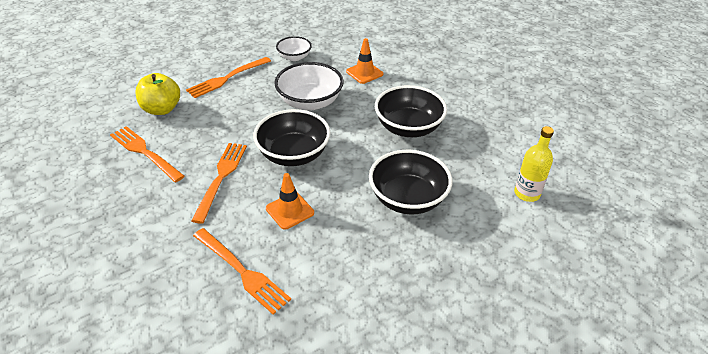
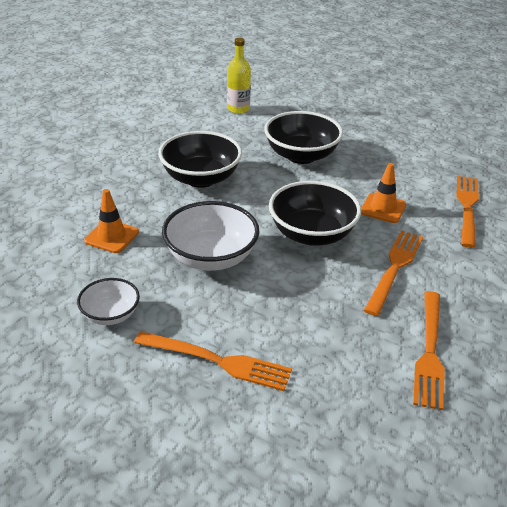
camera: 120 degrees left, 5 degrees down
yellow apple [135,73,180,115] -> none
orange fork [191,143,247,224] -> orange fork turned 135 degrees clockwise [364,230,423,316]

